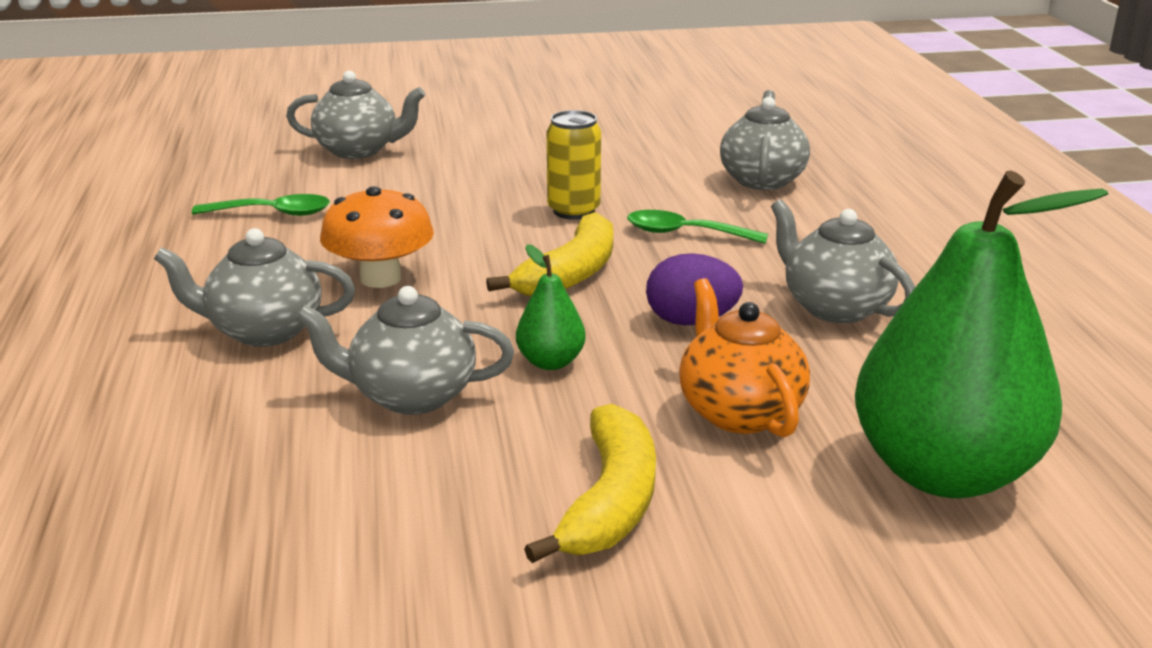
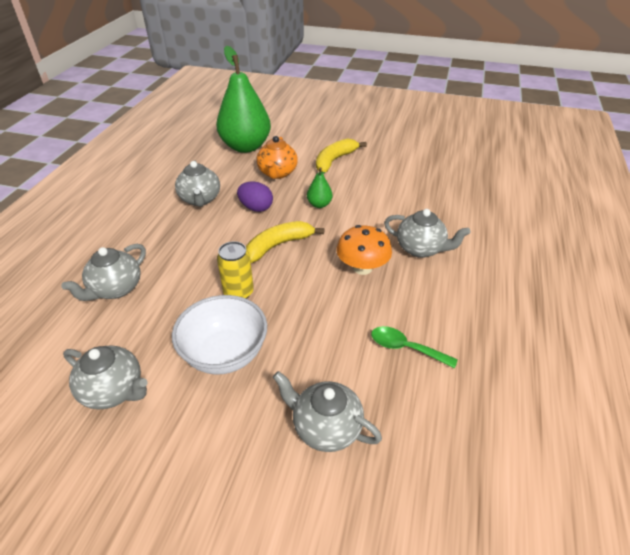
camera: 155 degrees left, 15 degrees up
grey teapot [296,286,514,415] -> grey teapot moved to [63,345,148,409]
green spoon [627,210,768,244] -> none
none -> white bowl [172,295,267,375]

